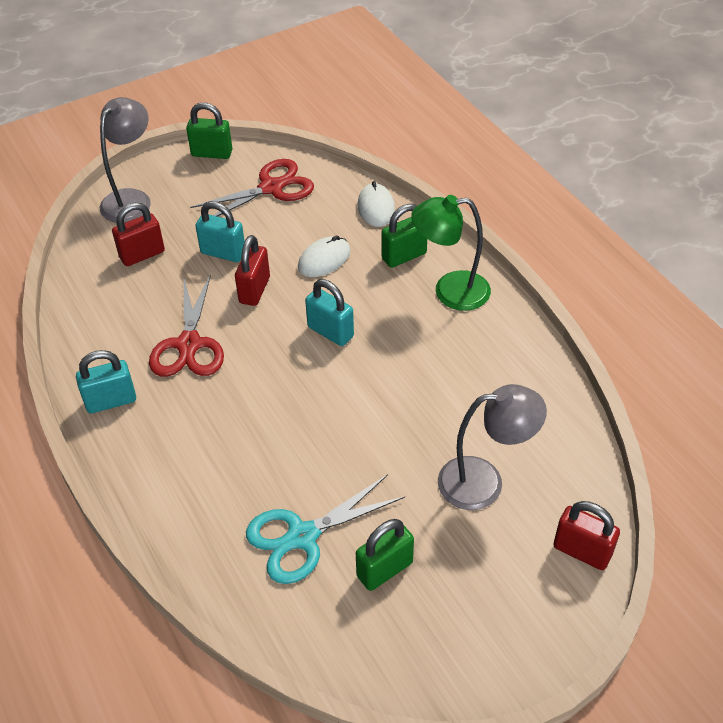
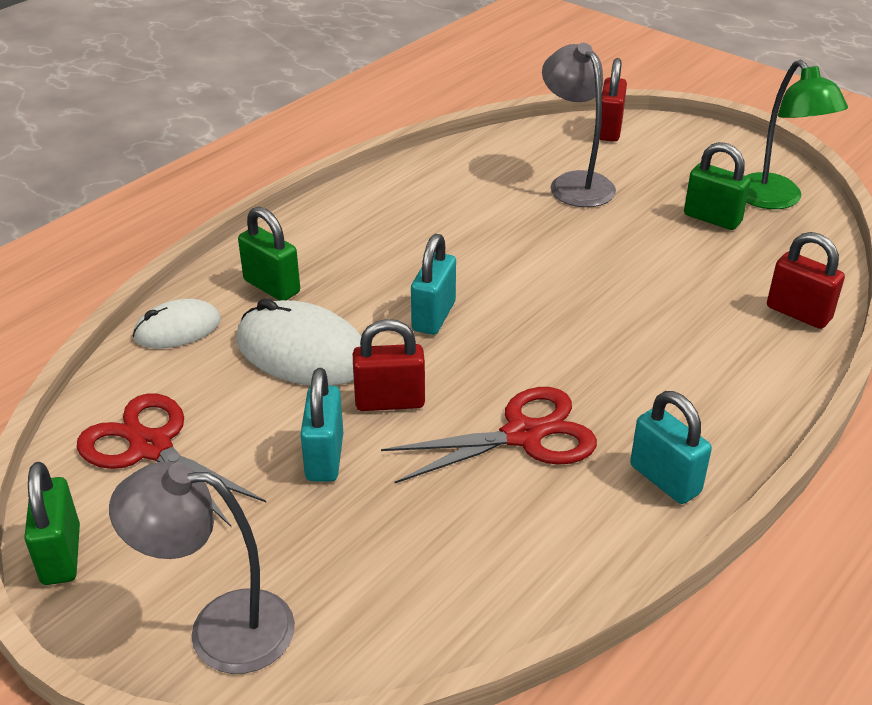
camera: 110 degrees left, 10 degrees down
red padlock [112,202,165,266] -> red padlock moved to [767,232,845,329]
turquoise scissors [246,474,405,584] -> none
white mouse [298,235,351,277] -> white mouse [236,299,361,386], size x1.63
green lamp [411,195,491,311] -> green lamp moved to [746,60,848,209]

